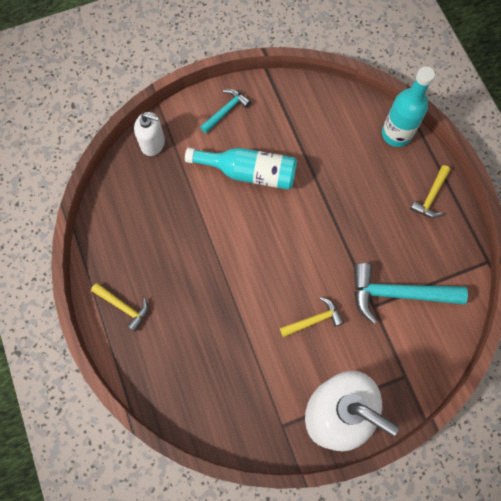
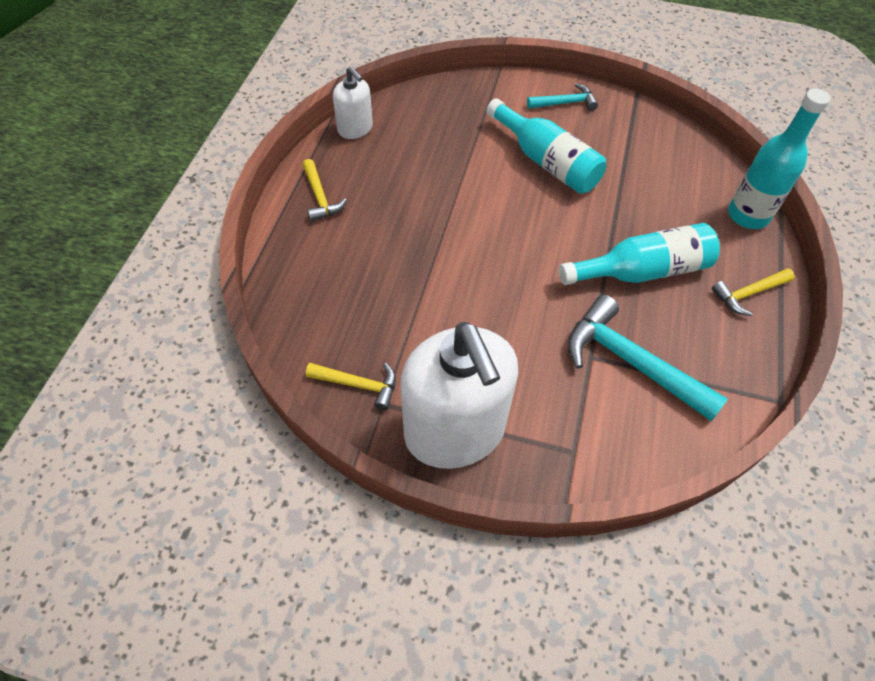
camera: 35 degrees right, 15 degrees down
white soap dispenser [134,112,165,156] -> white soap dispenser moved to [333,66,373,139]
yellow hammer [280,297,344,337] -> yellow hammer moved to [306,363,396,410]
none -> turquoise bottle [559,223,720,285]

